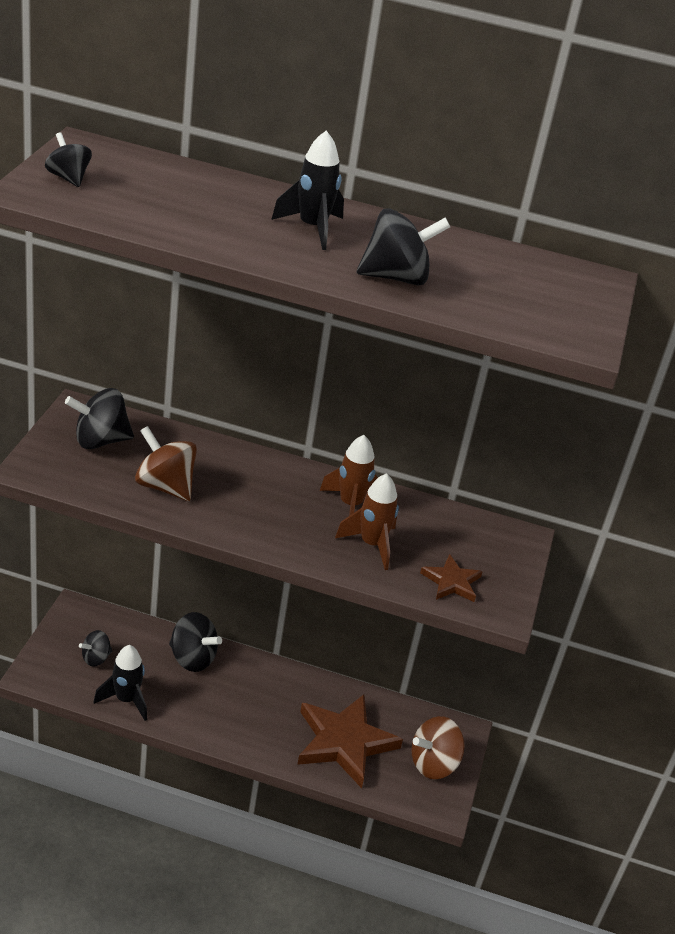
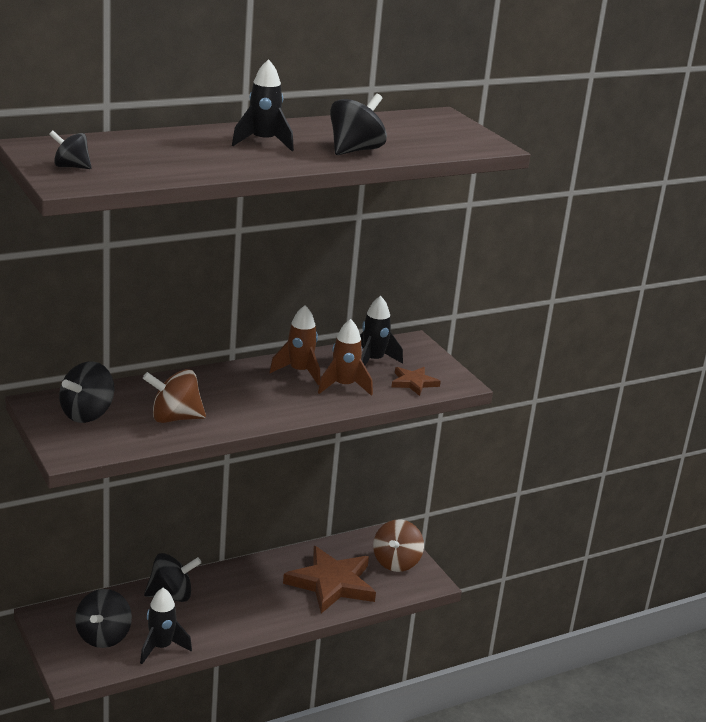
camera: 40 degrees left, 10 degrees down
black spinning top [79,630,112,667] -> black spinning top [75,589,132,648], size x1.65
none -> black rocket [360,296,403,365]

